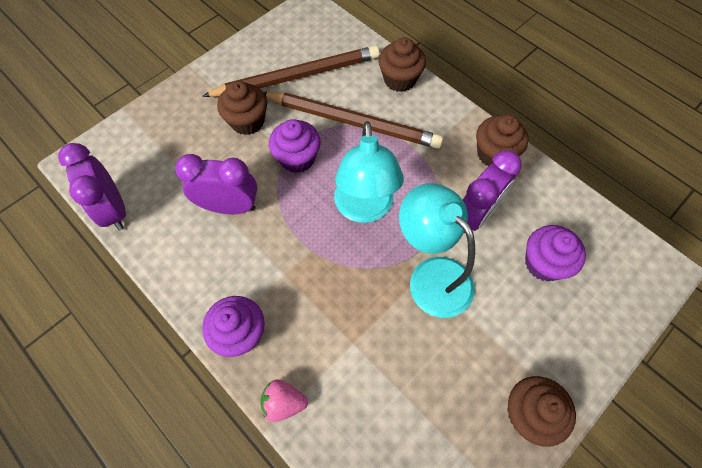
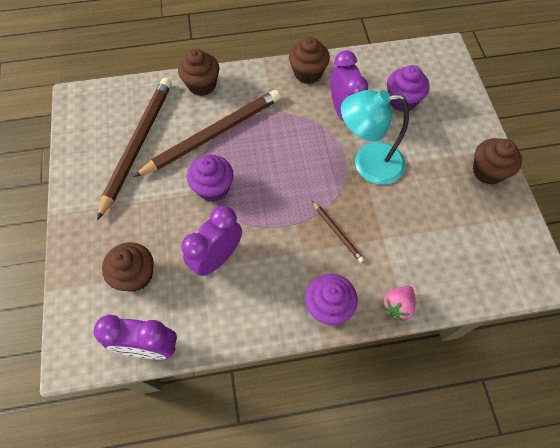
camera: 55 degrees left, 0 degrees up
brown cupcake [217,81,267,135] -> brown cupcake moved to [102,242,154,292]
turquoise lamp [334,121,404,223] -> none
none -> brown pencil [312,201,364,263]

